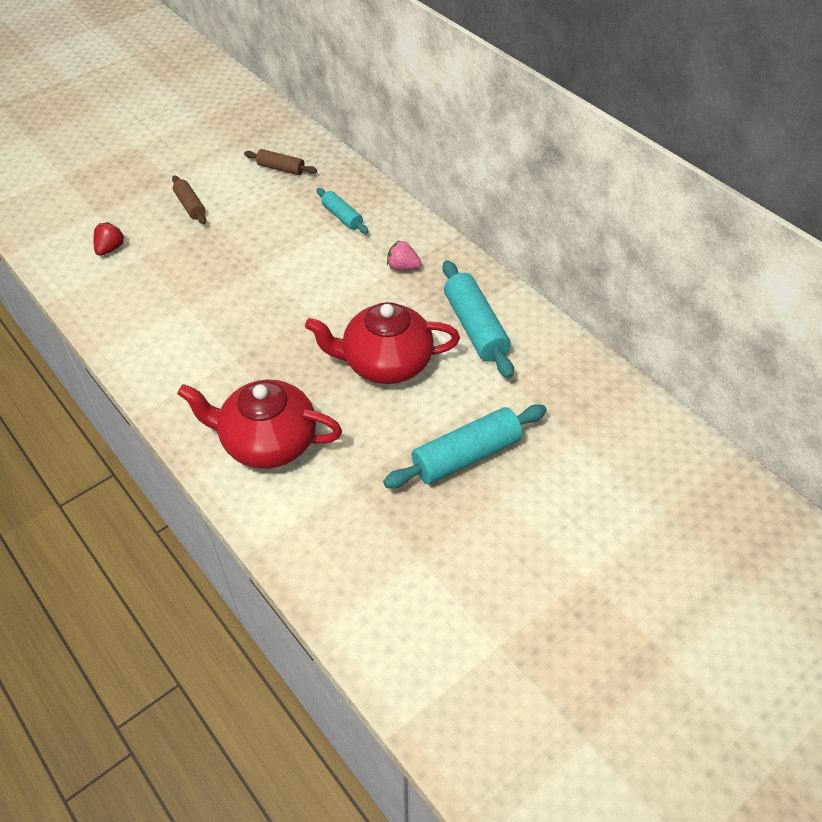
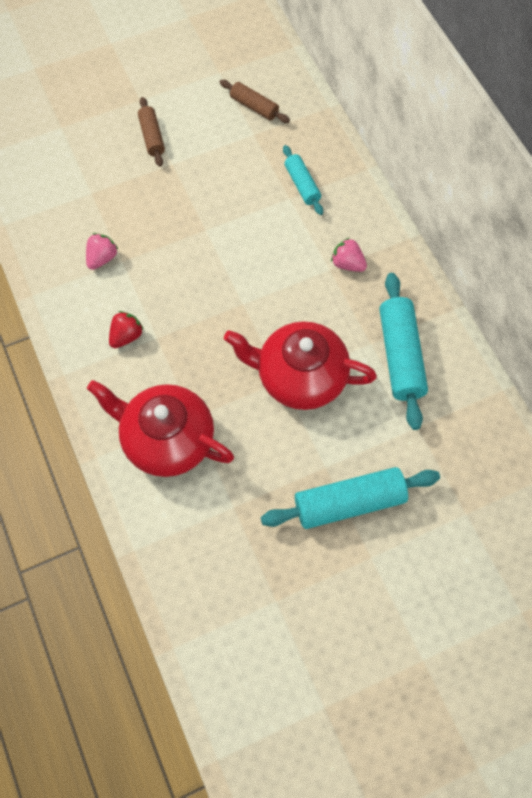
camera: 15 degrees right, 15 degrees up
red strawberry [94,222,125,256] -> red strawberry moved to [109,311,144,348]
none -> pink strawberry [86,233,118,270]

